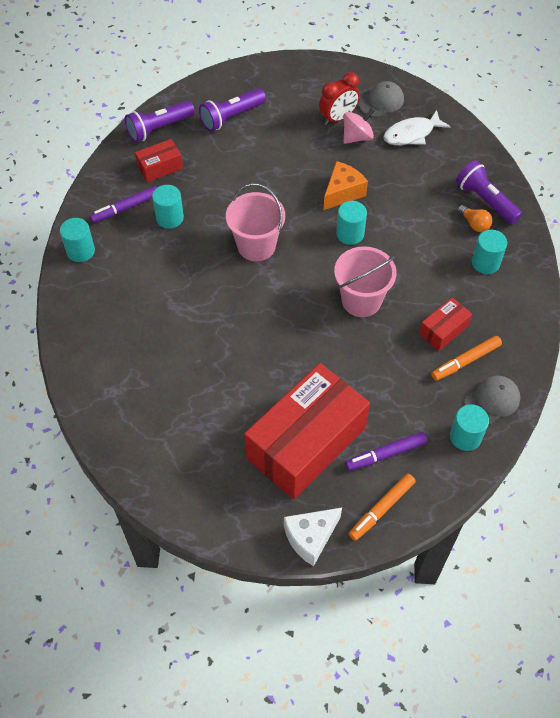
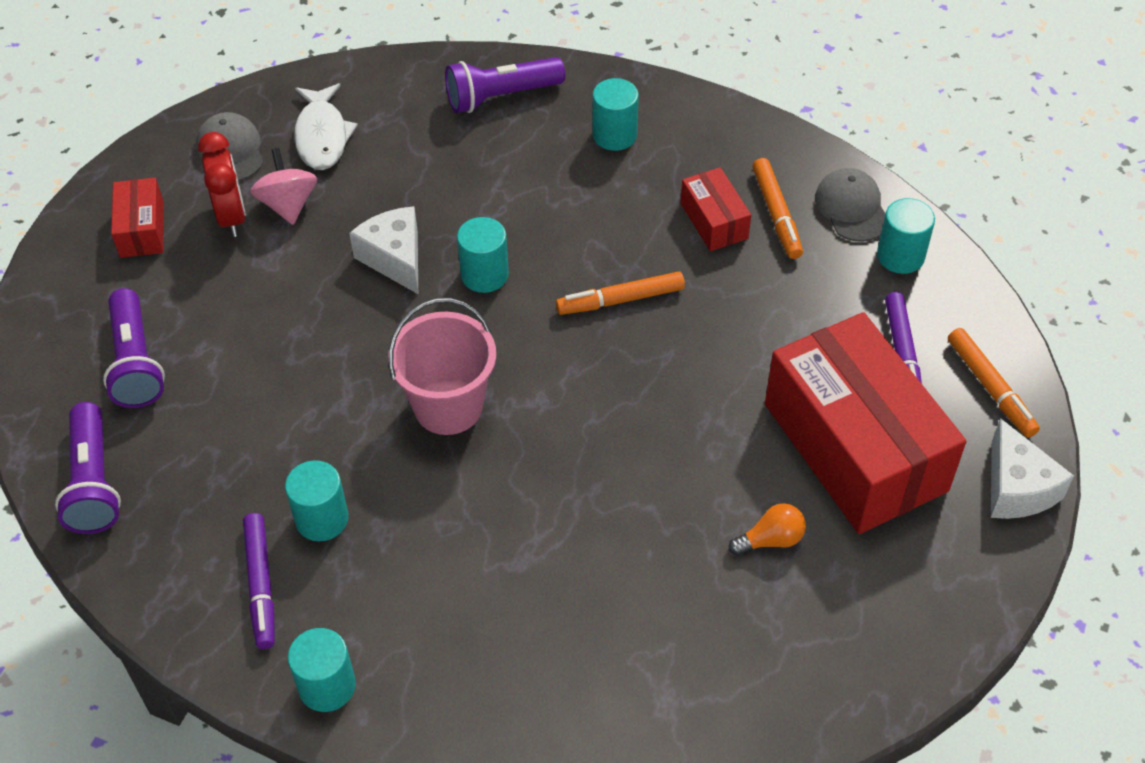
camera: 70 degrees left, 5 degrees down
red box [135,139,183,182] -> red box moved to [111,178,164,258]
orange cheese [324,161,368,210] -> white cheese [349,206,418,294]
pink bucket [334,246,397,317] -> orange marker [556,271,685,315]
orange light bulb [457,205,492,232] -> orange light bulb moved to [729,503,806,556]

